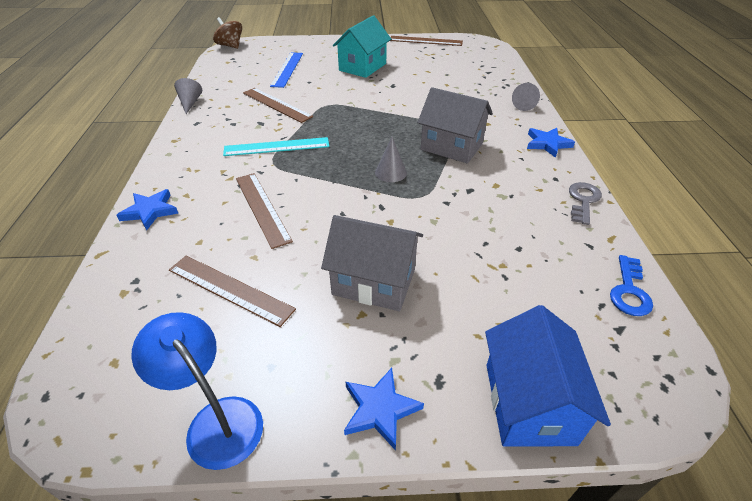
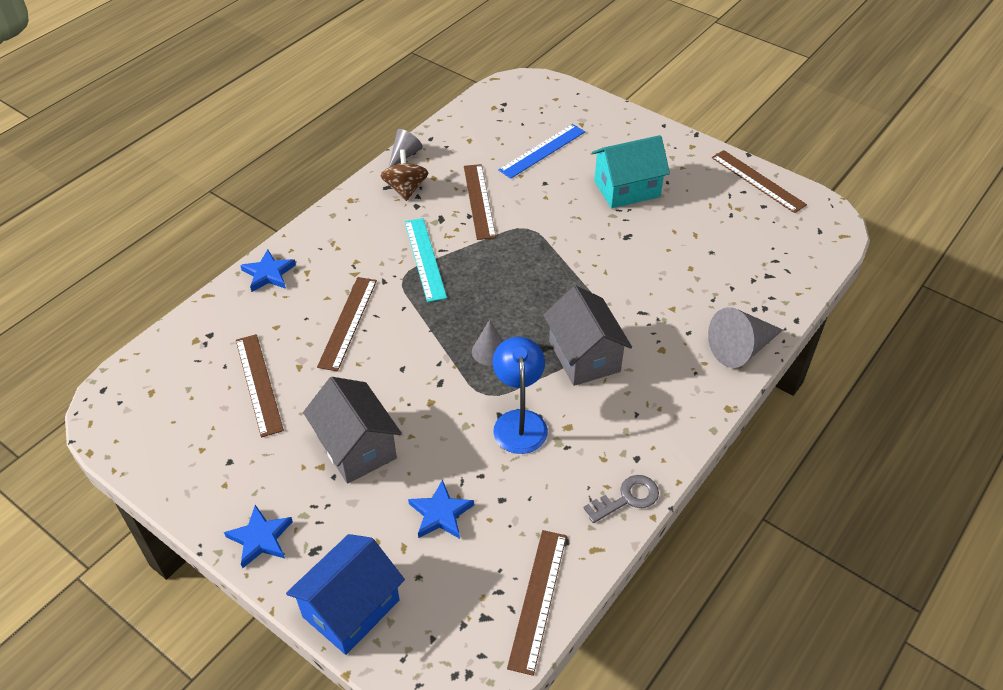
camera: 40 degrees right, 5 degrees up
blue lamp [131,312,263,470] -> blue lamp moved to [492,337,548,454]
brown spinning top [213,17,242,49] -> brown spinning top moved to [380,149,429,201]
turquoise ruler [223,137,329,156] -> turquoise ruler turned 45 degrees clockwise [405,218,447,302]
grey cone [512,83,540,111] -> grey cone [708,307,783,368], size x1.63
blue star [527,128,575,158] -> blue star moved to [408,479,474,539]
blue key [610,255,653,316] -> brown ruler [507,530,567,676]

